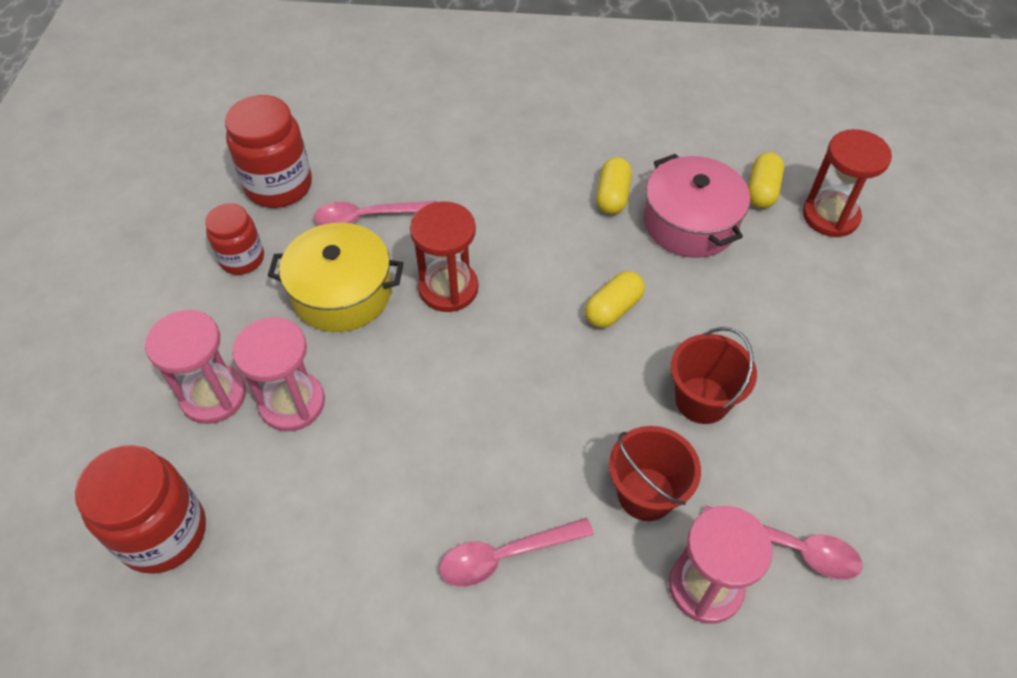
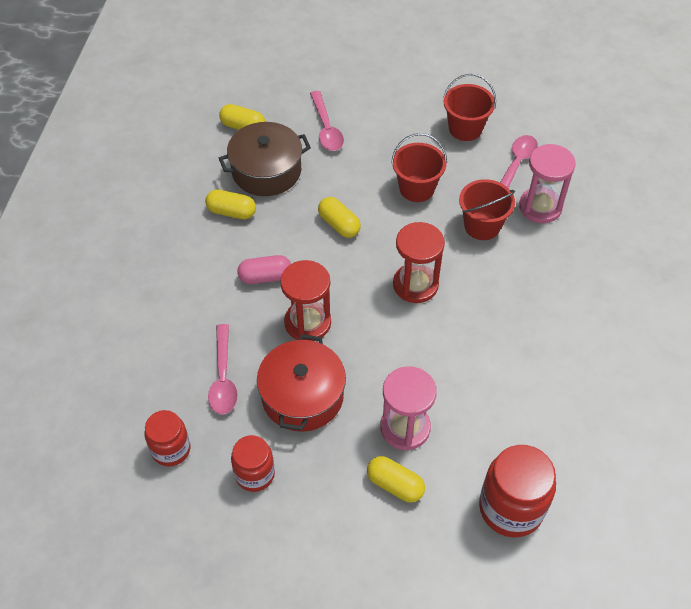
camera: 85 degrees left, 0 degrees up
pink hourglass [145,310,246,424] -> yellow capsule [367,456,425,502]
red jar [225,95,312,208] -> red jar [145,410,191,467], size x0.63
yellow pot [268,223,403,332] -> red pot [257,334,346,432]
pink spoon [439,518,594,587] -> pink spoon moved to [310,91,344,151]
pink pot [644,154,750,258] -> brown pot [219,122,311,196]
red hourglass [803,129,892,237] -> red hourglass moved to [393,222,445,303]
none -> pink capsule [237,255,291,284]
none -> red bucket [443,74,496,141]

